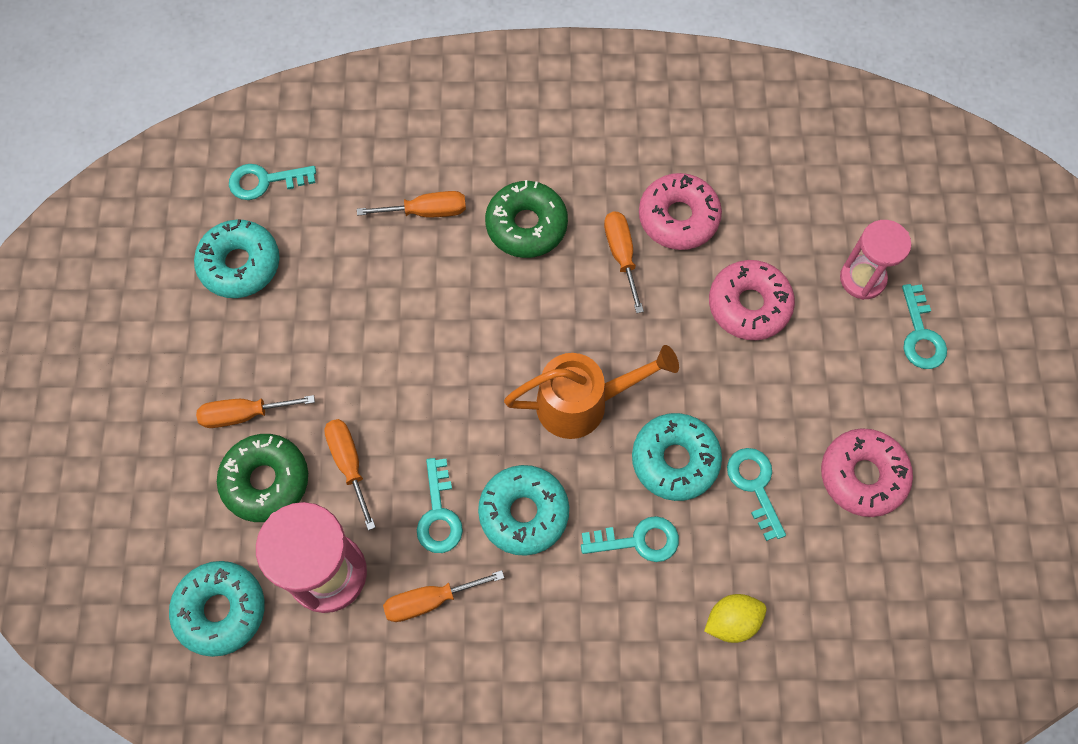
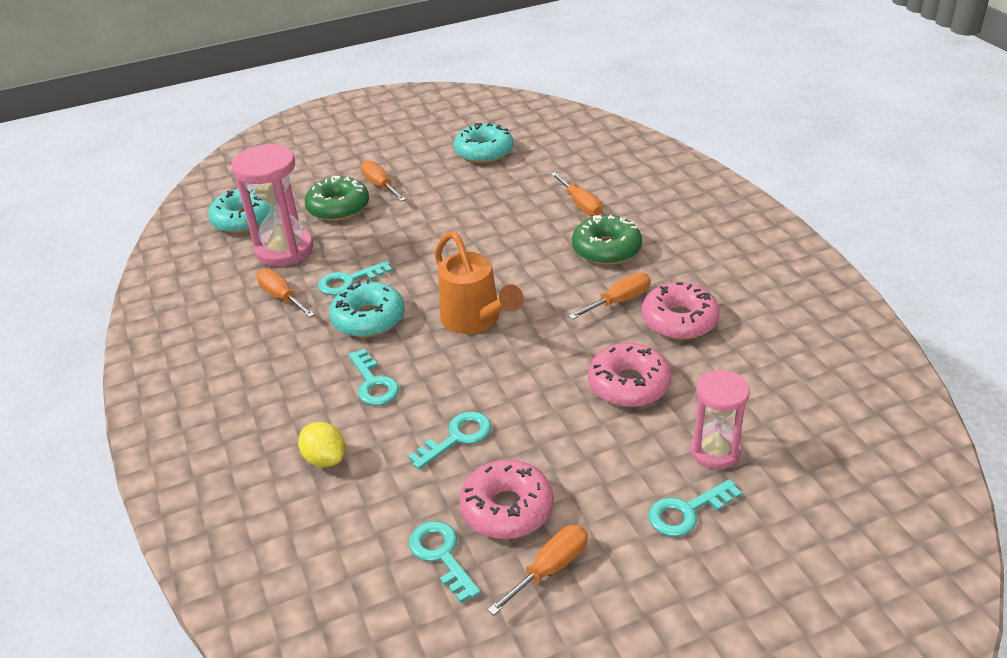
camera: 70 degrees right, 30 degrees down
turquoise key [229,164,316,200] -> turquoise key moved to [409,521,481,603]
orange screwdriver [324,419,376,530] -> orange screwdriver moved to [488,525,588,615]
turquoise donut [632,413,722,501] -> none

